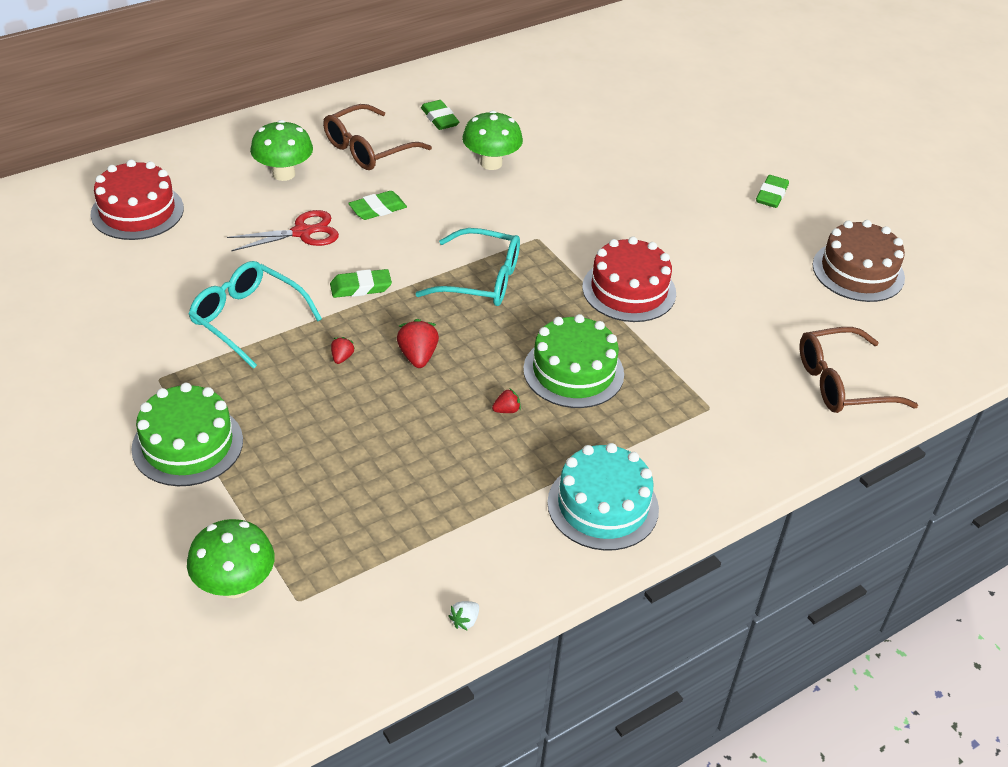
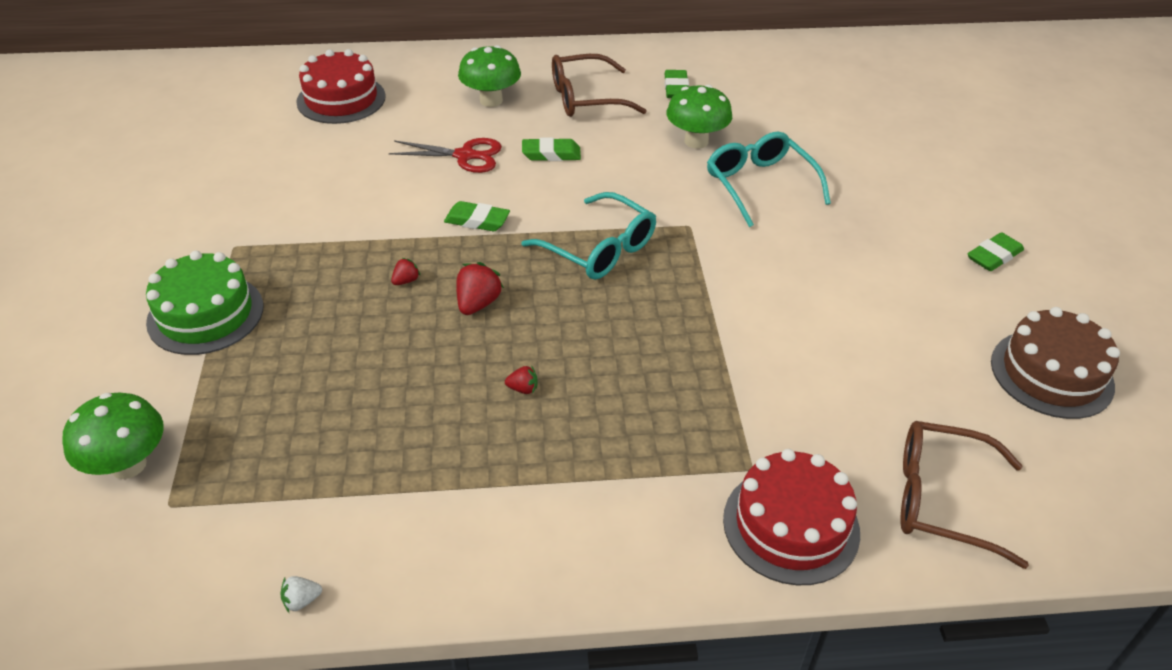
camera: 30 degrees right, 0 degrees up
turquoise glasses [189,261,322,369] -> turquoise glasses moved to [707,132,831,227]
green cake [523,314,624,408] -> none
turquoise cake [547,443,659,551] -> none
red cake [582,237,676,322] -> red cake moved to [723,449,860,585]

